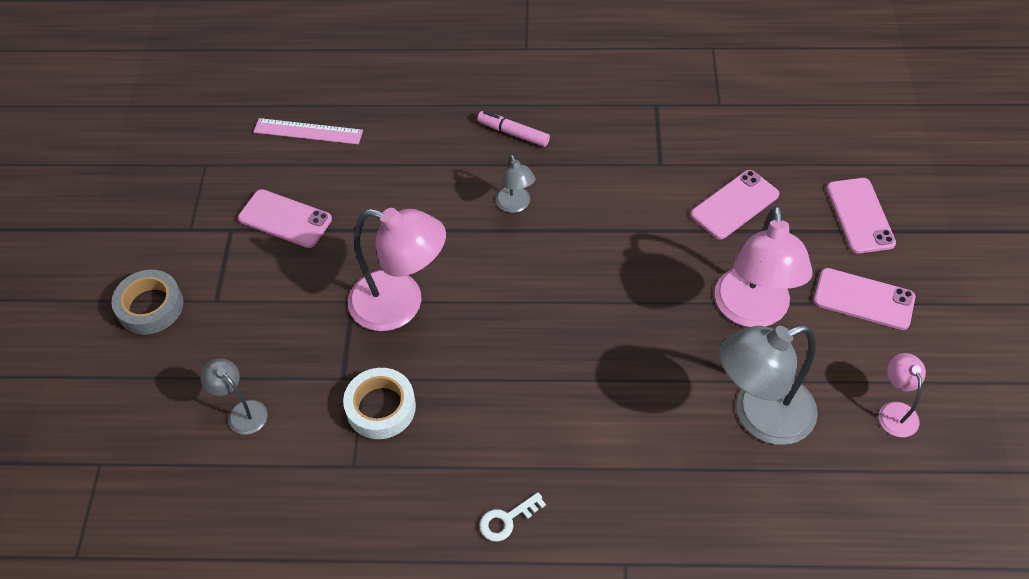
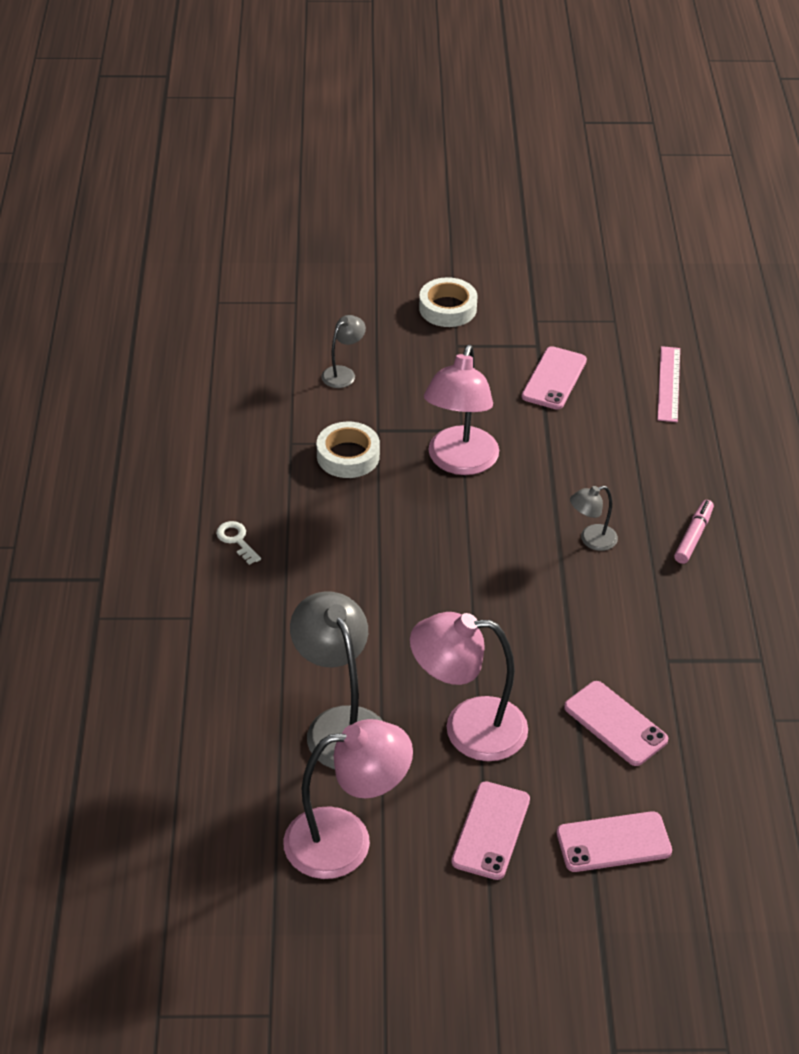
camera: 85 degrees right, 10 degrees down
grey tape [111,270,183,335] -> white tape [419,277,477,327]
pink lamp [879,353,926,437] -> pink lamp [283,719,413,879], size x2.01

